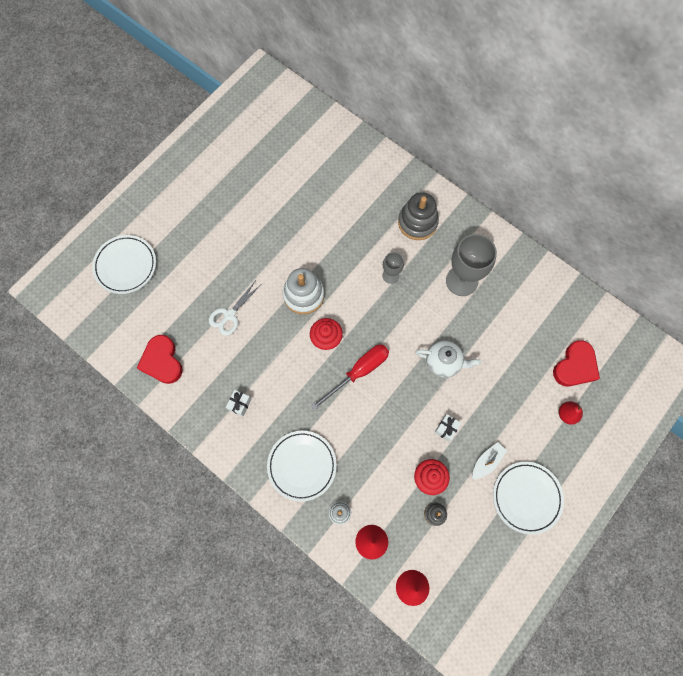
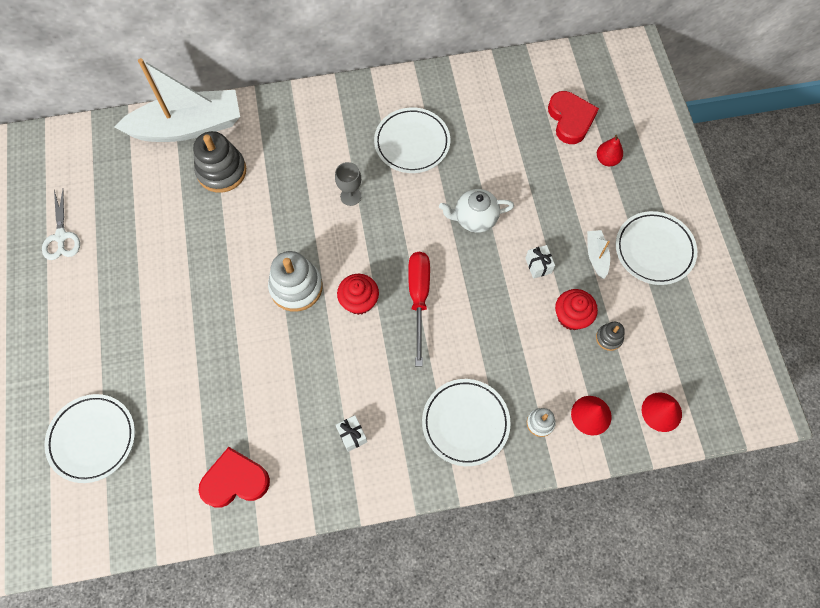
camera: 50 degrees left, 5 degrees down
red heart [137,335,183,384] -> red heart turned 150 degrees clockwise [199,447,270,508]
white scissors [209,280,261,336] -> white scissors moved to [42,190,80,260]
grey stacking toy [398,192,439,240] -> grey stacking toy moved to [193,131,246,193]
white teapot [415,341,481,378] -> white teapot turned 150 degrees counterclockwise [439,189,514,233]
grey goblet [446,234,497,296] -> white plate [374,107,450,173]
none -> white boat [114,58,240,142]

